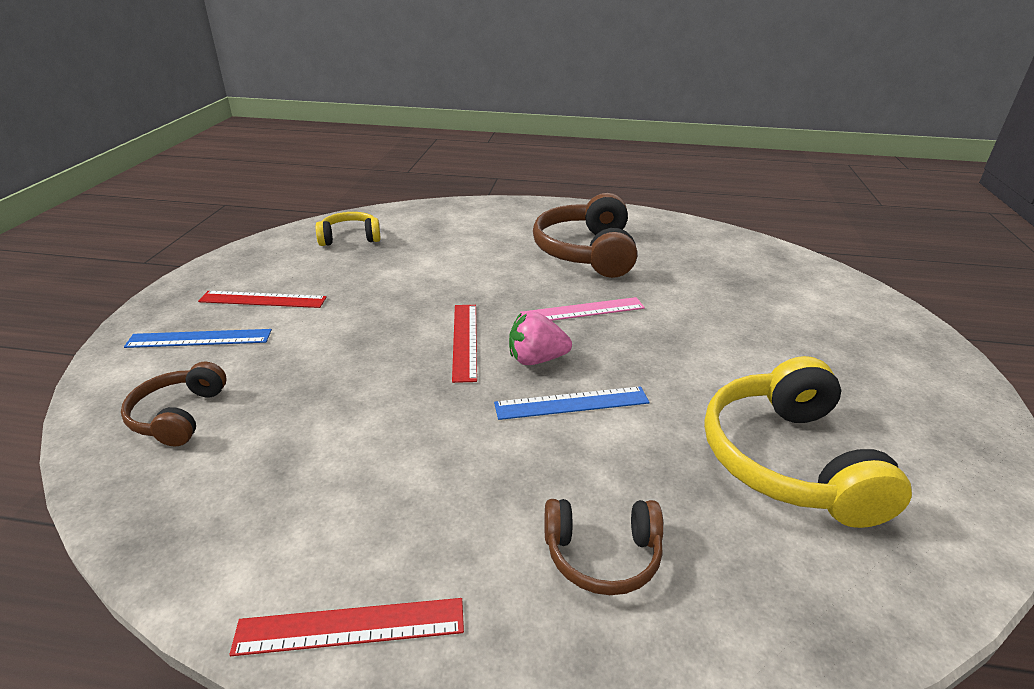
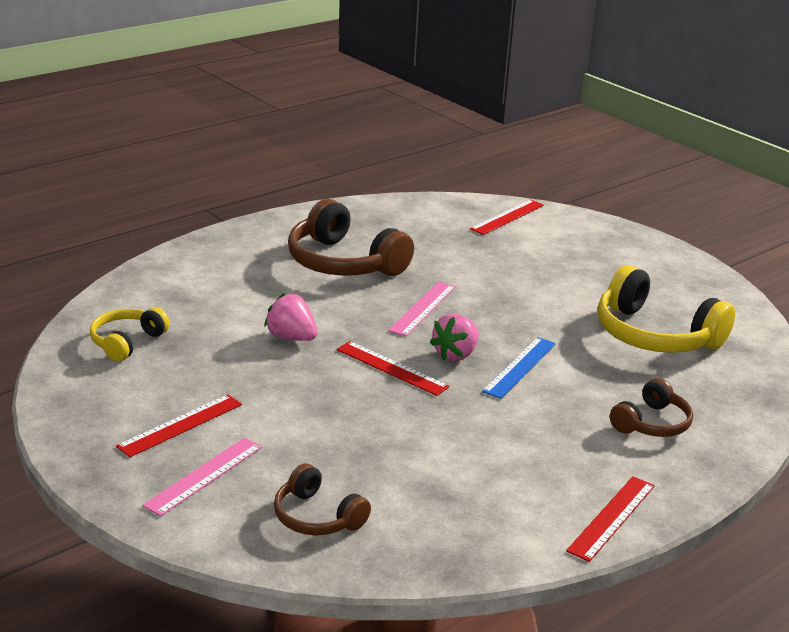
camera: 50 degrees left, 5 degrees down
blue ruler [124,329,272,348] -> pink ruler [142,437,262,516]
none -> pink strawberry [264,293,317,341]
none -> red ruler [470,200,544,235]

